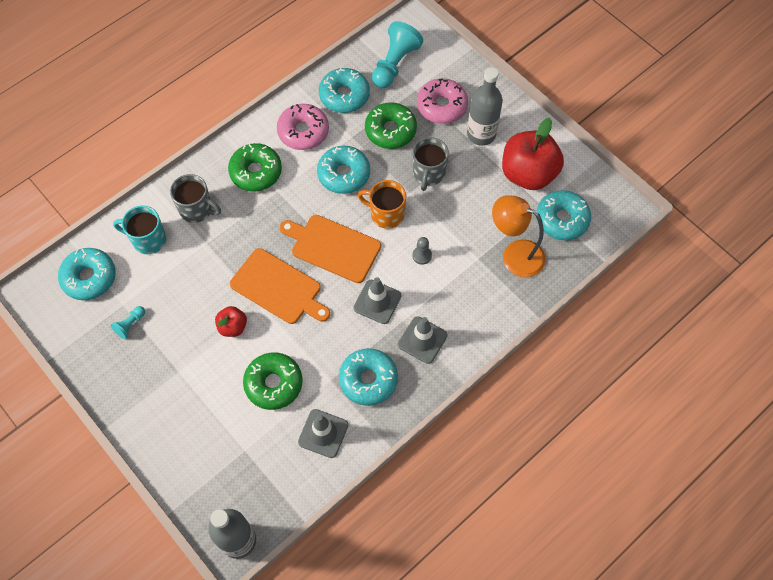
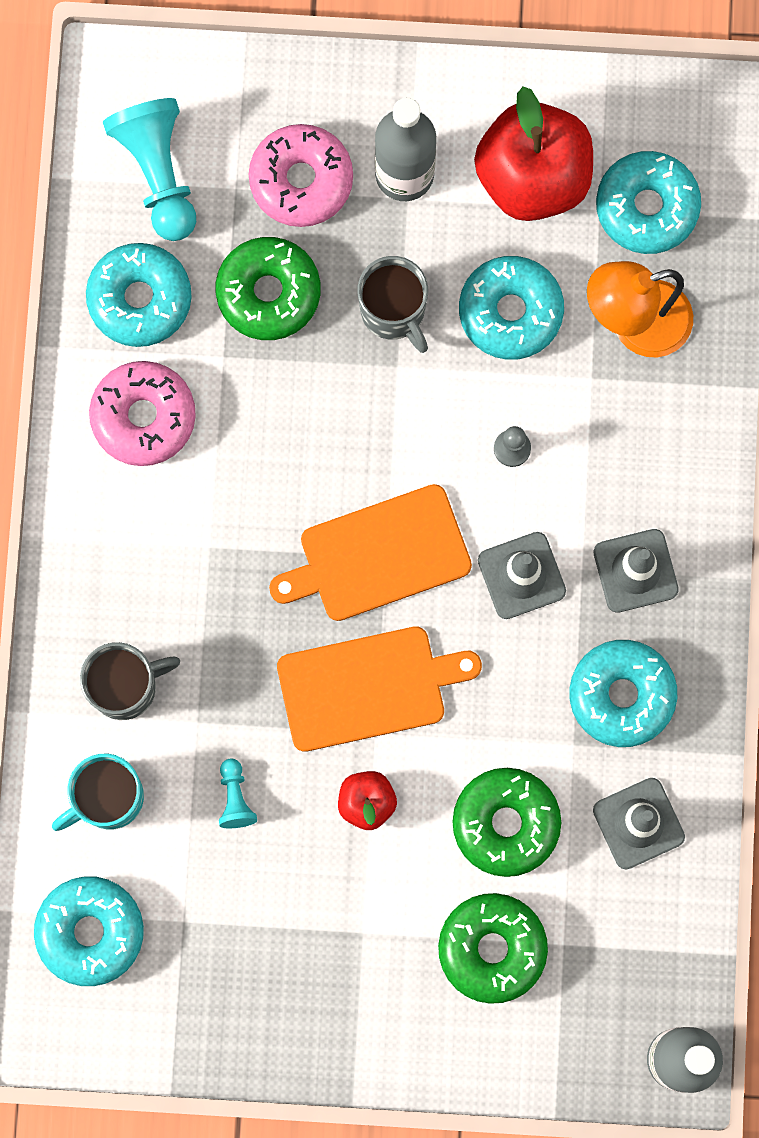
camera: 45 degrees left, 15 degrees up
turquoise pawn [111,306,145,339] -> turquoise pawn moved to [219,759,257,828]
green donut [228,143,282,191] -> green donut moved to [438,893,548,1004]
turquoise donut [317,146,370,194] -> turquoise donut moved to [459,256,564,360]
orange mug [358,180,406,229] -> none

